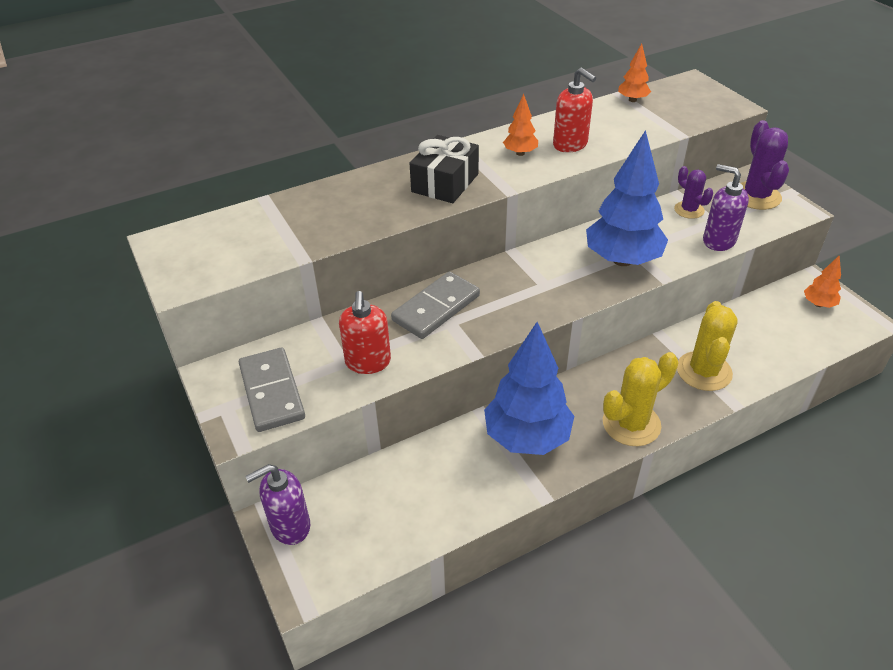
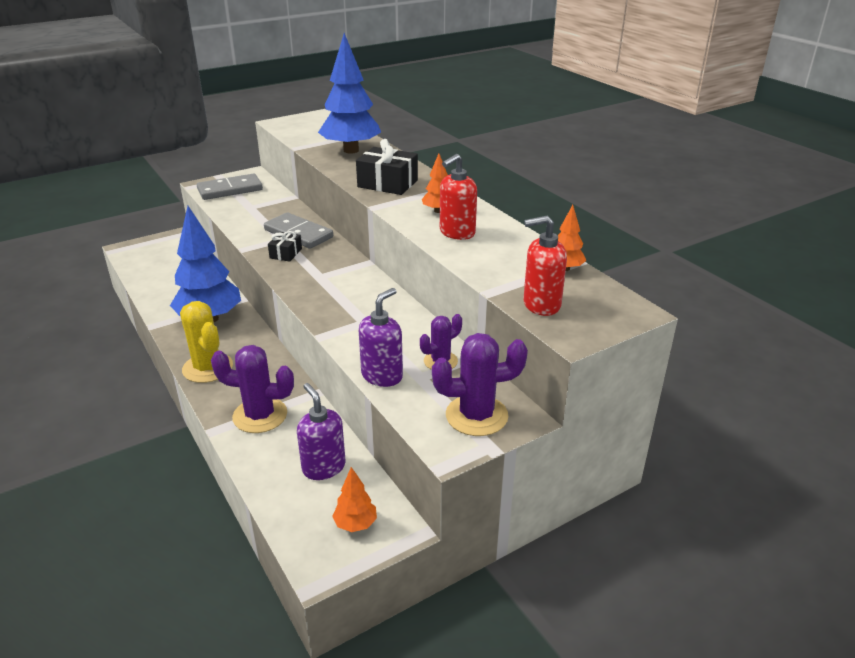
camera: 85 degrees right, 10 degrees down
purple soap dispenser [245,464,310,545] -> purple soap dispenser moved to [297,383,346,480]
red soap dispenser [339,291,391,374] -> red soap dispenser moved to [523,216,567,316]
blue tree [586,130,668,266] -> blue tree moved to [318,33,381,154]
yellow cactus [677,301,738,391] -> purple cactus [211,345,294,433]
none -> black gift [268,231,302,262]

